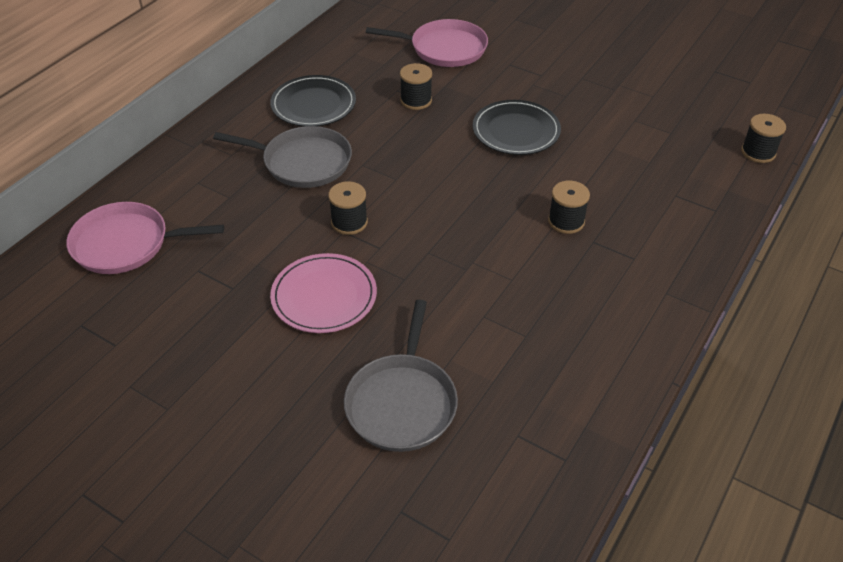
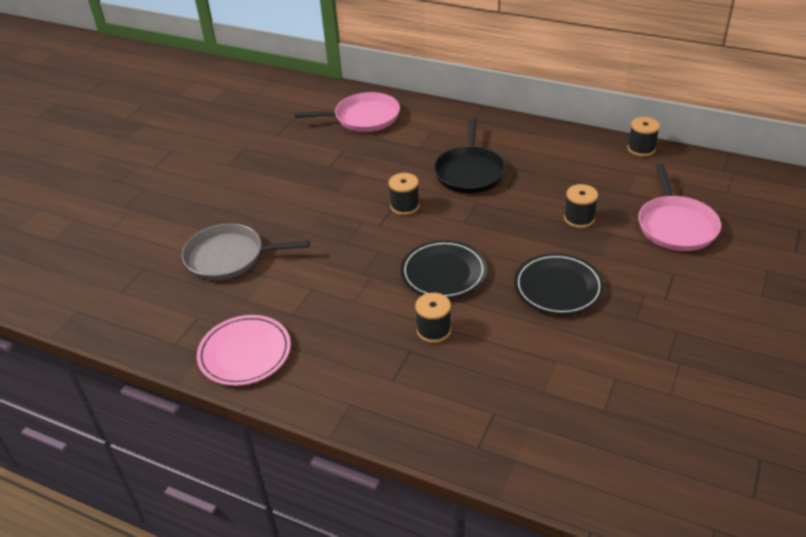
camera: 85 degrees right, 5 degrees down
pink pan [66,202,224,274] -> pink pan turned 90 degrees clockwise [295,92,400,132]
grey pan [213,126,352,188] -> black pan [434,118,506,193]
black plate [270,75,356,127] -> black plate moved to [401,240,487,299]
pink plate [270,253,377,333] -> pink plate moved to [197,315,291,386]
black spool [741,114,786,163] -> black spool moved to [627,117,660,157]

